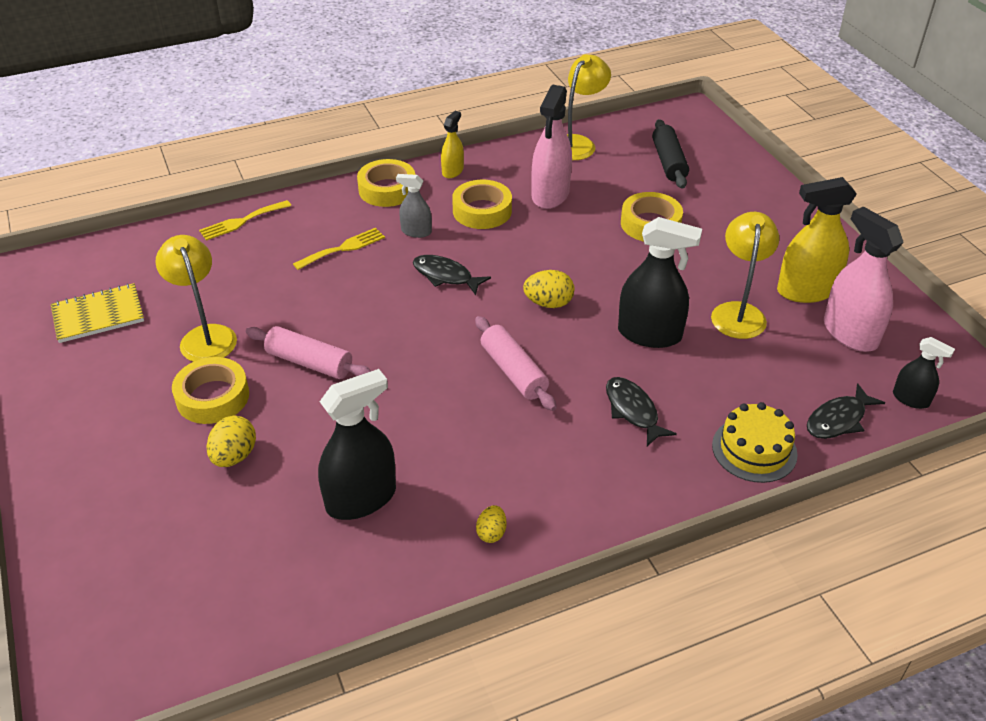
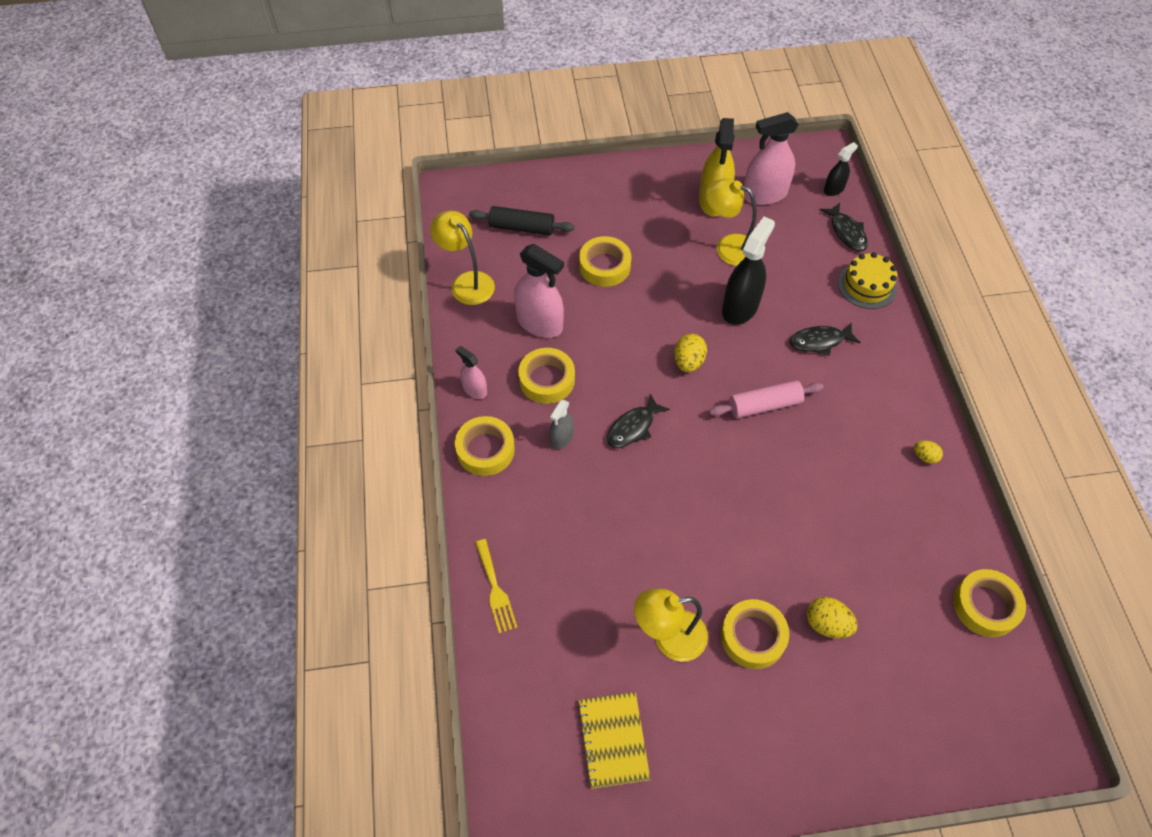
camera: 75 degrees left, 15 degrees up
pink rolling pin [246,326,371,379] -> none
yellow fork [293,228,385,270] -> none
black spray bottle [318,369,396,520] -> none
yellow spray bottle [441,111,464,178] -> pink spray bottle [456,346,487,399]
none -> yellow tape [953,569,1026,637]

